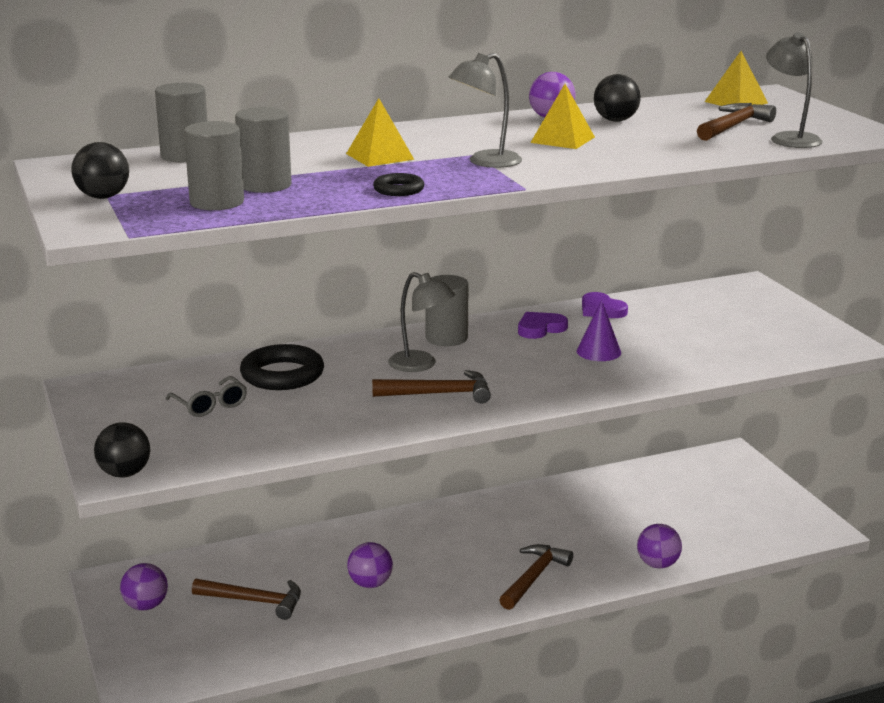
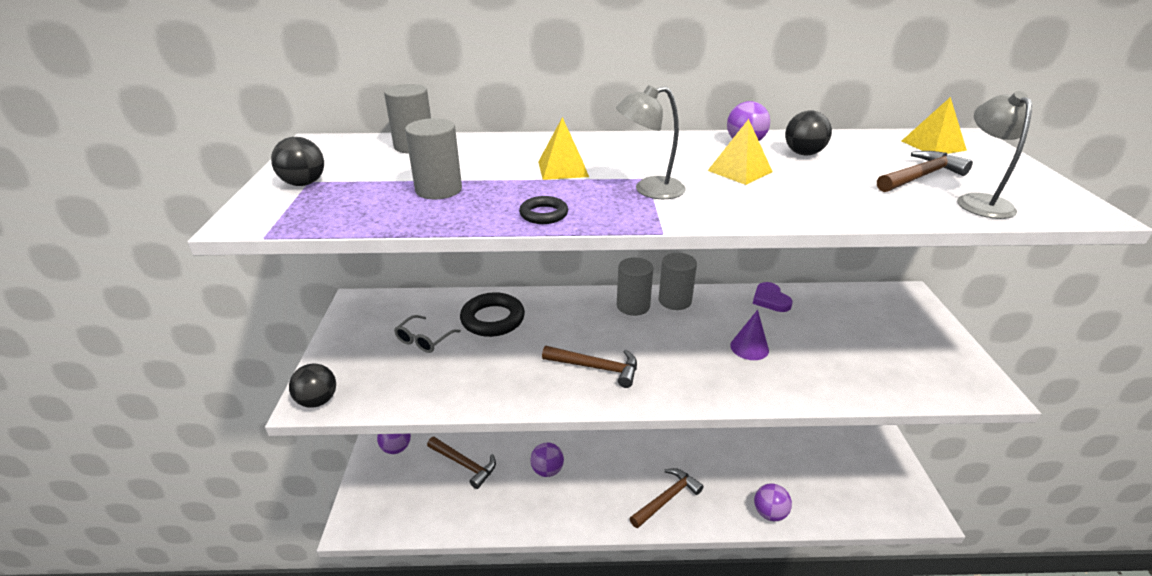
camera: 20 degrees right, 10 degrees up
grey glasses [166,376,247,417] -> grey glasses turned 45 degrees clockwise [394,315,461,353]
grey cylinder [184,121,244,210] -> grey cylinder moved to [659,253,697,310]
grey lamp [388,272,455,372] -> none
purple heart [518,312,568,339] -> none

